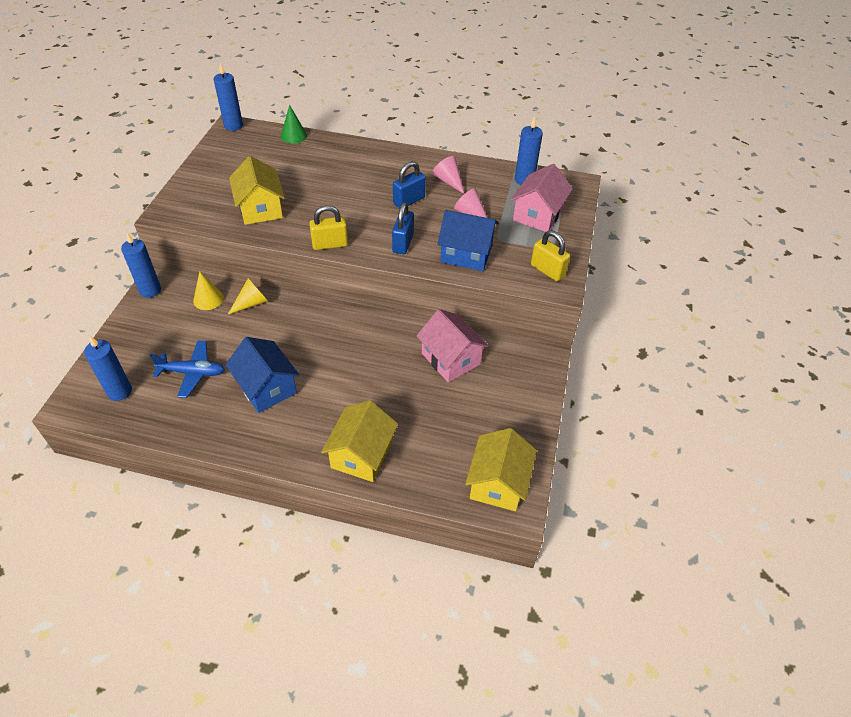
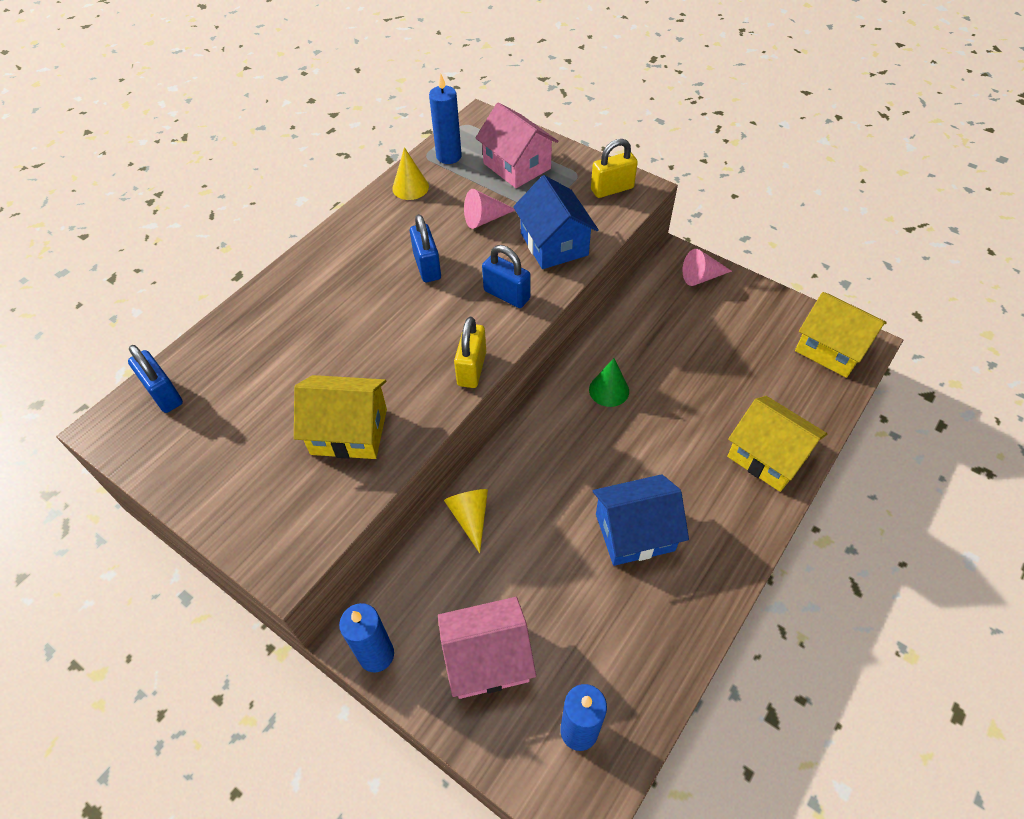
camera: 65 degrees left, 5 degrees up
blue plane [150,341,225,398] -> none
yellow cone [193,271,224,310] -> yellow cone moved to [392,147,429,200]
blue candle [214,63,243,131] -> none
green cone [281,105,307,144] -> green cone moved to [589,358,629,407]
pink house [416,309,489,382] -> pink house moved to [438,597,536,699]
pink cone [432,156,464,194] -> pink cone moved to [683,249,732,286]
blue house [437,210,499,271] -> blue house turned 60 degrees counterclockwise [513,175,599,269]
none -> blue padlock [128,345,183,413]

